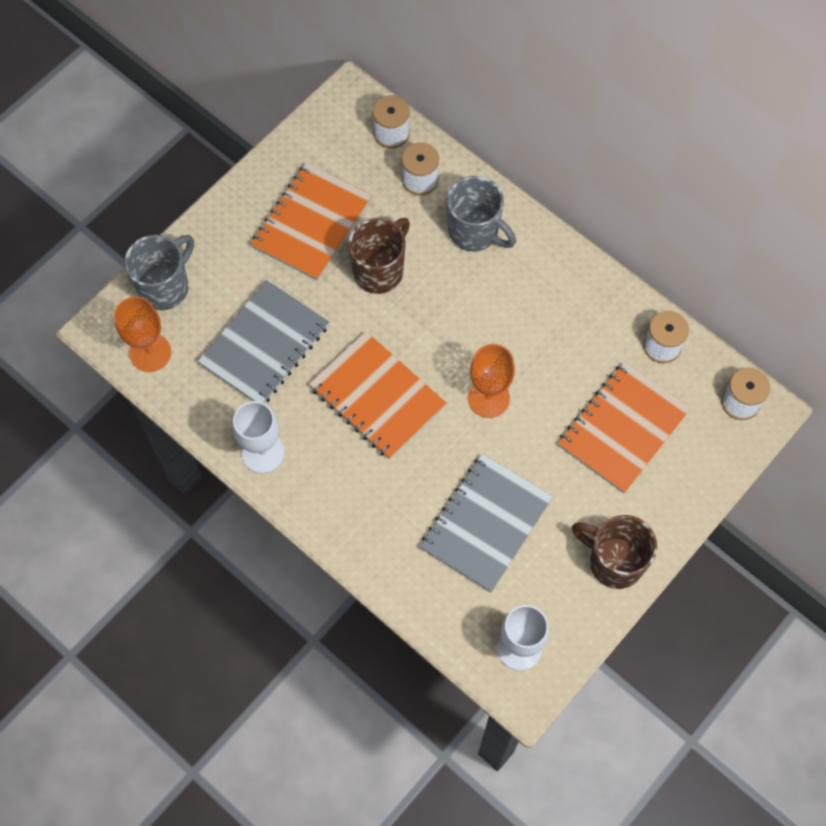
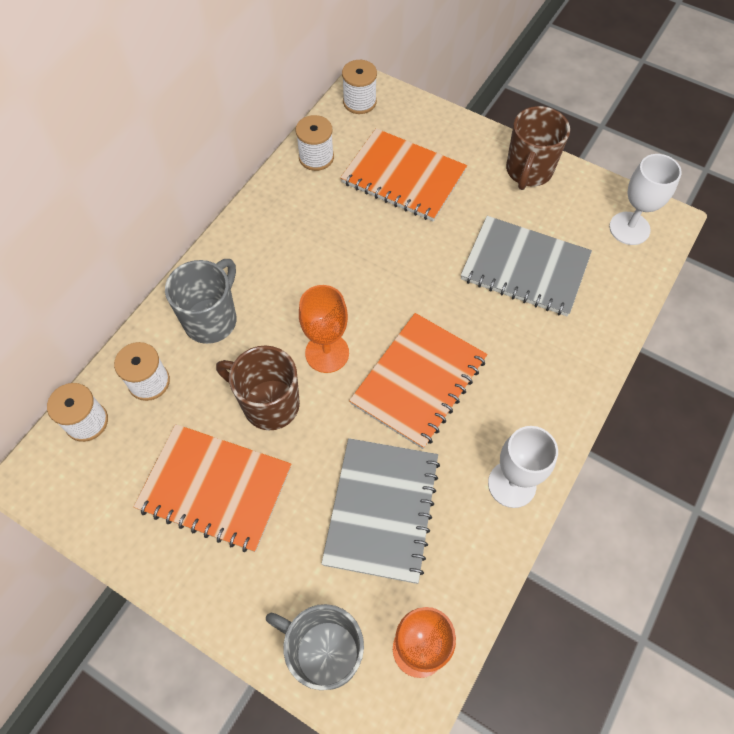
camera: 100 degrees left, 5 degrees down
grey notebook [198,280,329,403] -> grey notebook turned 75 degrees clockwise [321,438,440,584]
orange goblet [468,344,515,418] -> orange goblet moved to [299,285,349,373]

